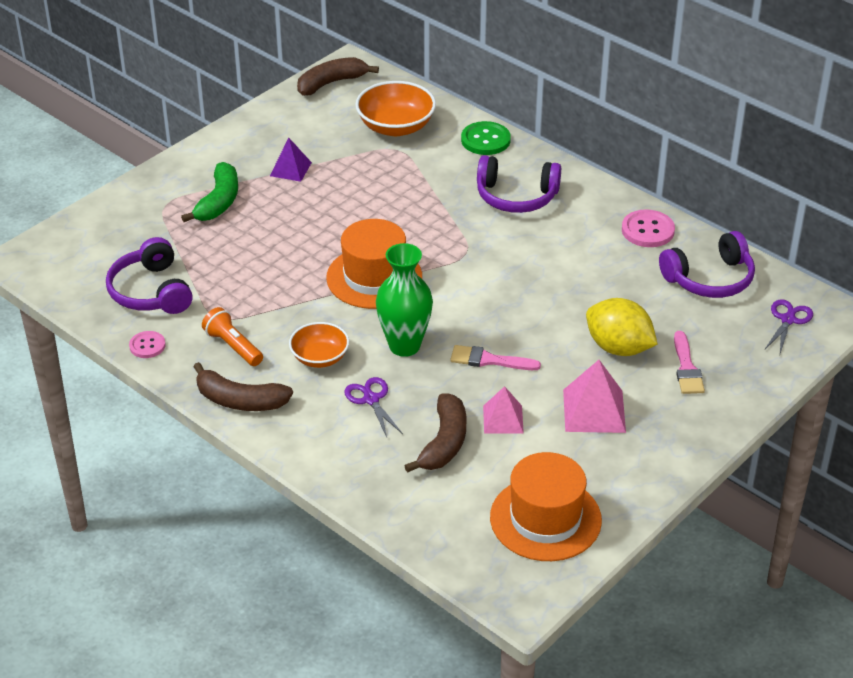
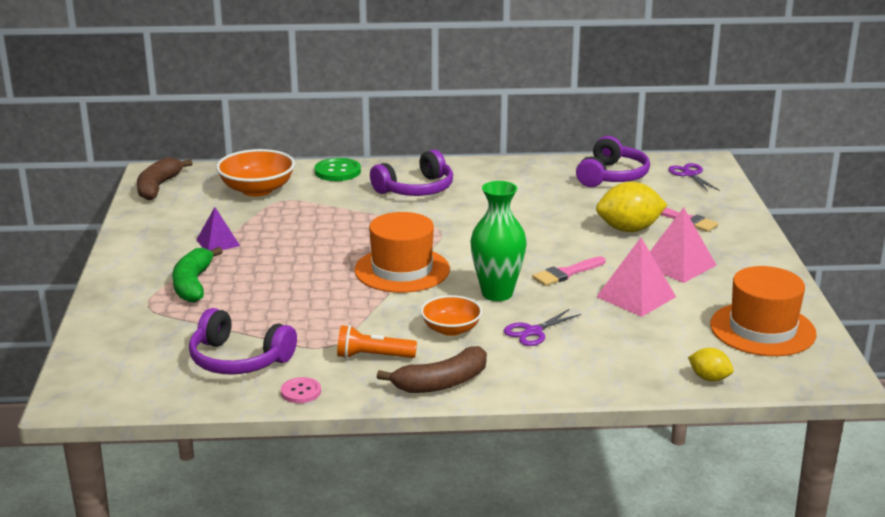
camera: 45 degrees left, 15 degrees down
green banana [181,162,238,222] -> green banana turned 150 degrees counterclockwise [172,247,223,303]
purple scissors [344,377,403,437] -> purple scissors turned 60 degrees counterclockwise [504,309,581,346]
brown banana [405,393,466,473] -> none
pink pyramid [483,386,524,433] -> pink pyramid [597,238,676,317], size x1.54
pink button [622,209,675,247] -> none
none -> yellow lemon [688,348,734,381]

